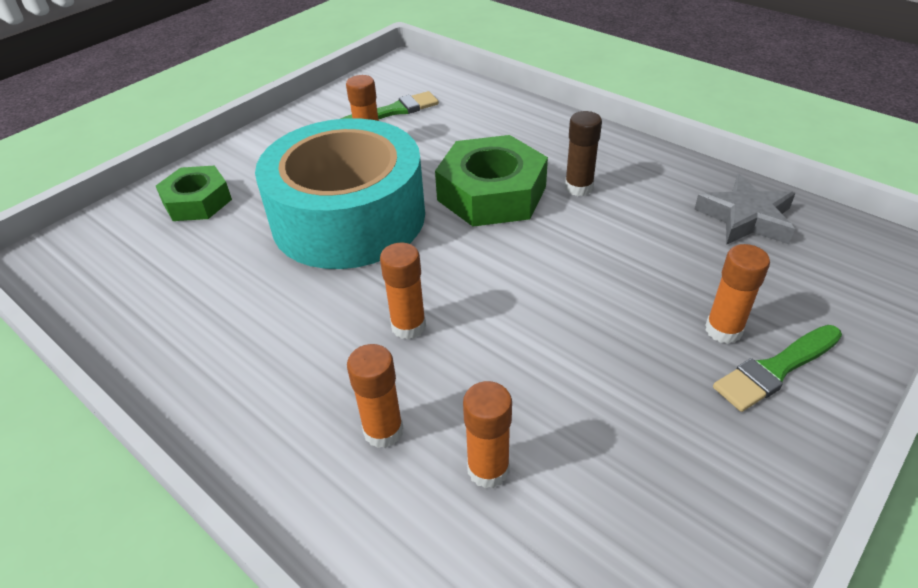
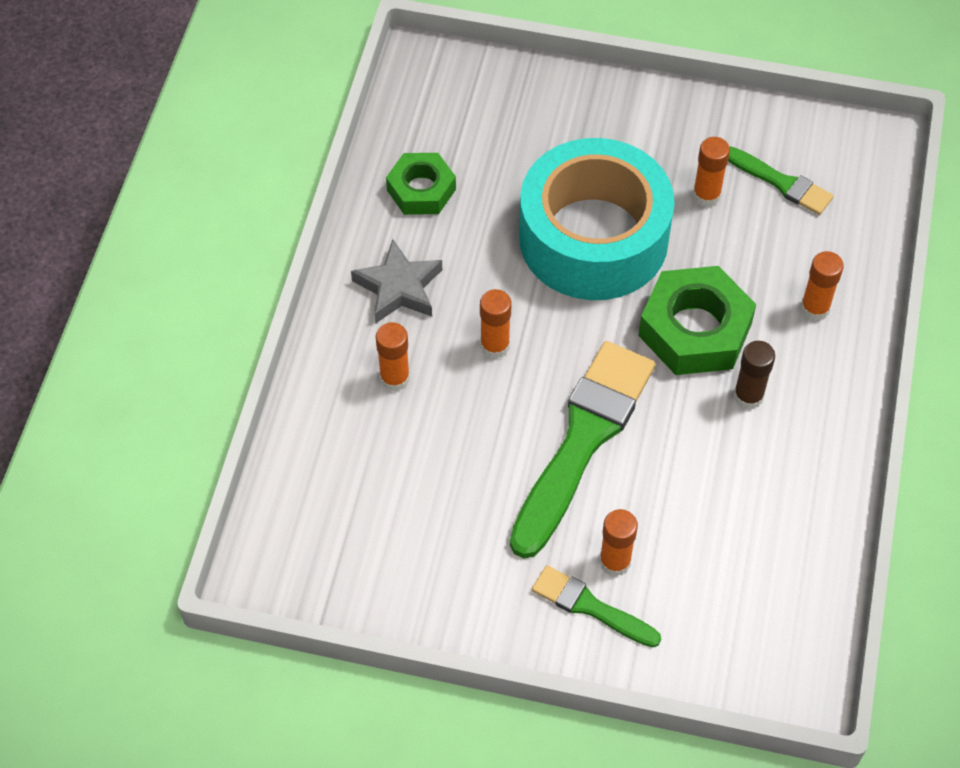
camera: 60 degrees right, 15 degrees up
green nut [156,165,232,221] -> green nut moved to [386,153,456,215]
orange glue stick [463,381,512,488] -> orange glue stick moved to [800,251,844,321]
grey star [694,174,795,245] -> grey star moved to [351,239,442,323]
none -> green brush [510,341,655,558]

